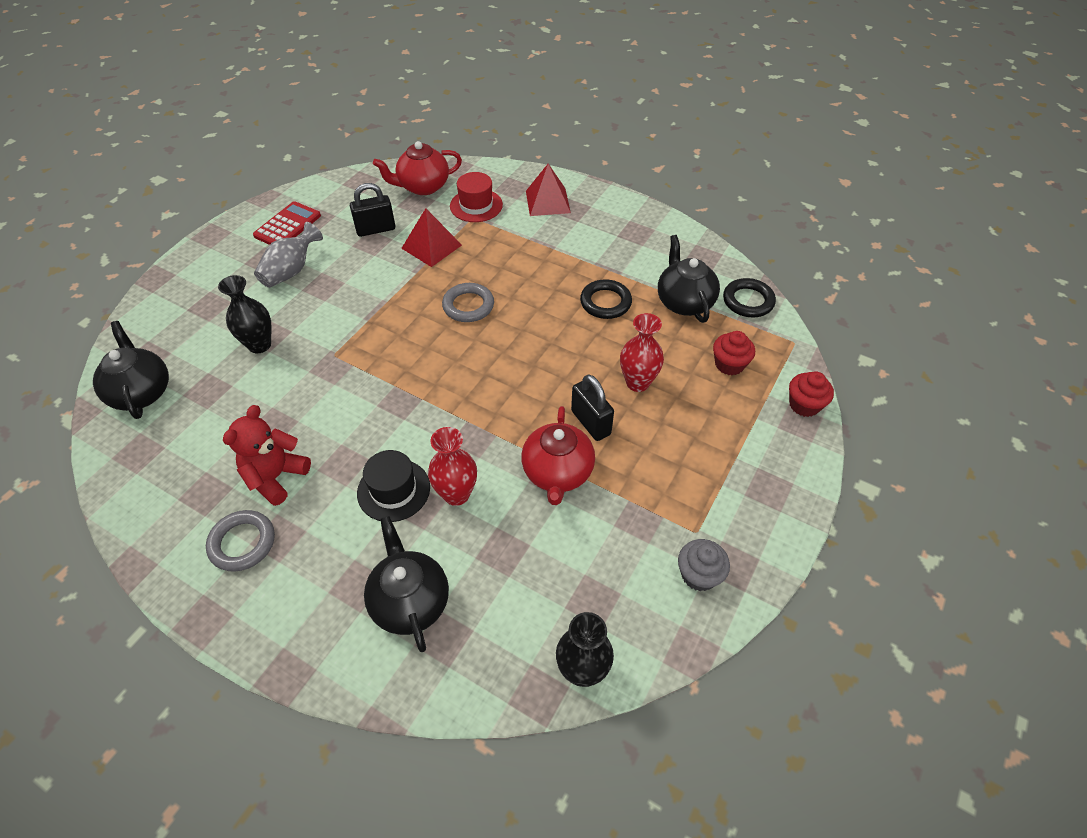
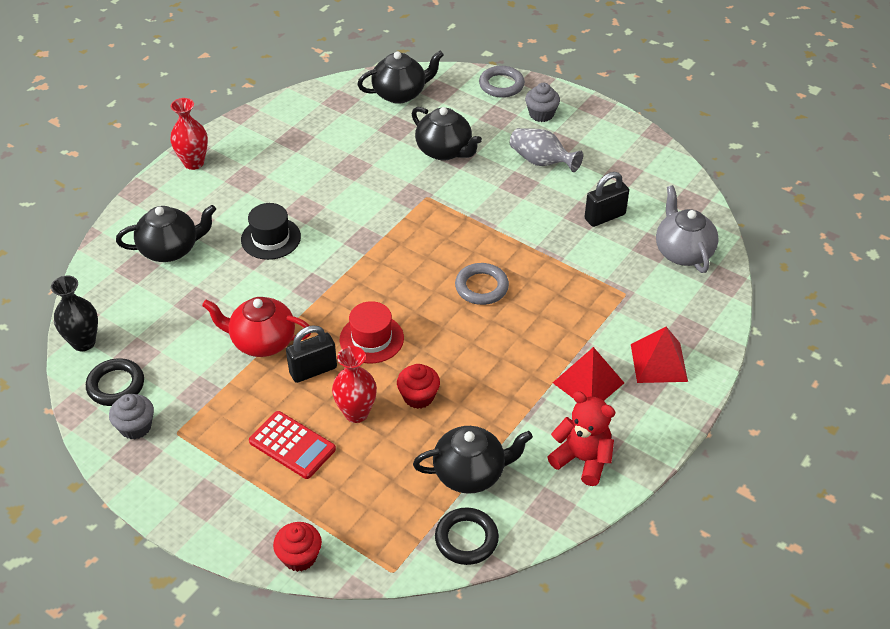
camera: 95 degrees right, 5 degrees down
grey ring [206,510,275,572] -> grey ring moved to [479,66,525,98]
black vase [218,275,272,353] -> black teapot [412,107,482,160]
red teddy bear [223,405,311,506] -> red teddy bear moved to [548,391,615,486]
red calculator [253,201,321,245] -> red calculator moved to [249,411,336,479]
black padlock [350,183,395,237] -> black padlock turned 75 degrees clockwise [585,172,629,227]
red teapot [373,141,462,195] -> grey teapot [656,185,719,273]
red pyramid [401,208,462,267] -> red pyramid moved to [553,347,624,401]
red vase [428,427,477,506] -> red vase moved to [170,98,208,170]
red hat [450,172,503,222] -> red hat moved to [340,301,404,364]
black ring [580,279,632,319] -> black ring moved to [86,358,144,406]
red cupcake [713,331,755,375] -> red cupcake moved to [397,364,440,409]
none -> grey cupcake [525,83,560,122]

